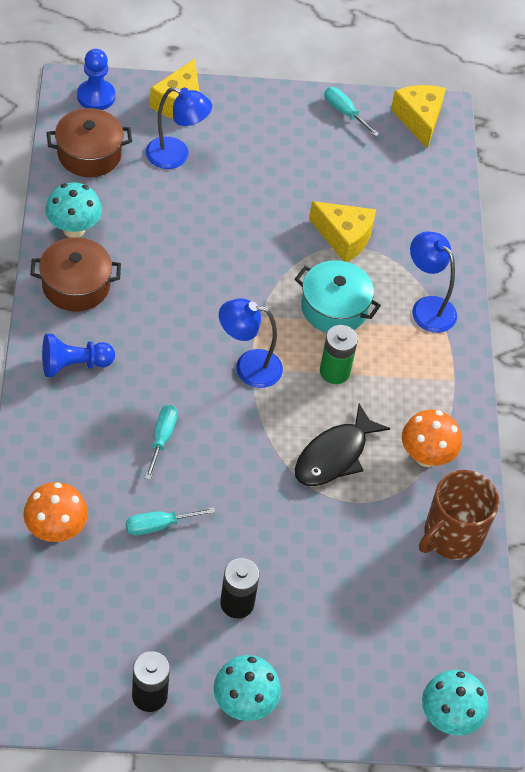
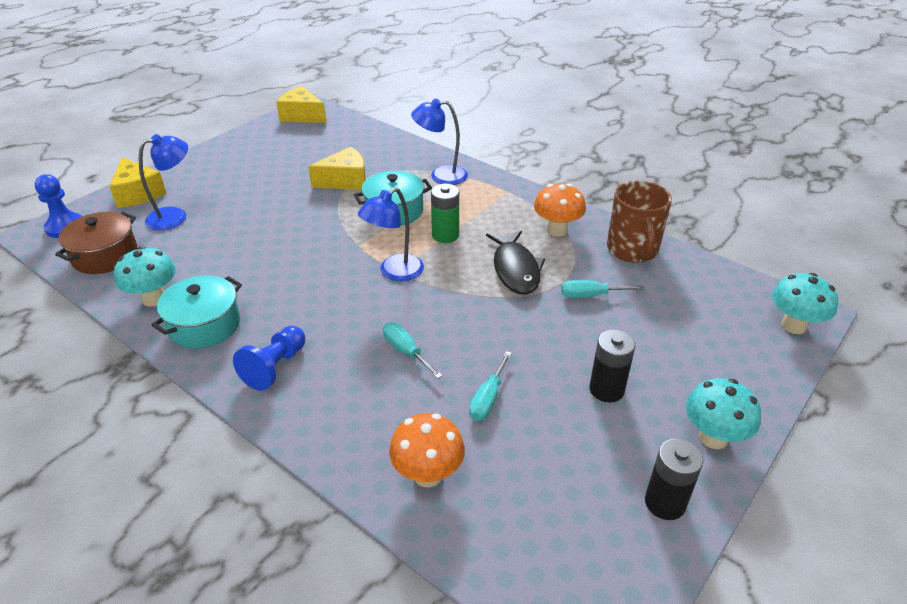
camera: 45 degrees left, 15 degrees down
brown pot [30,237,121,312] -> turquoise pot [151,275,242,349]
turquoise screwdriver [325,87,379,136] -> turquoise screwdriver moved to [561,280,644,298]

